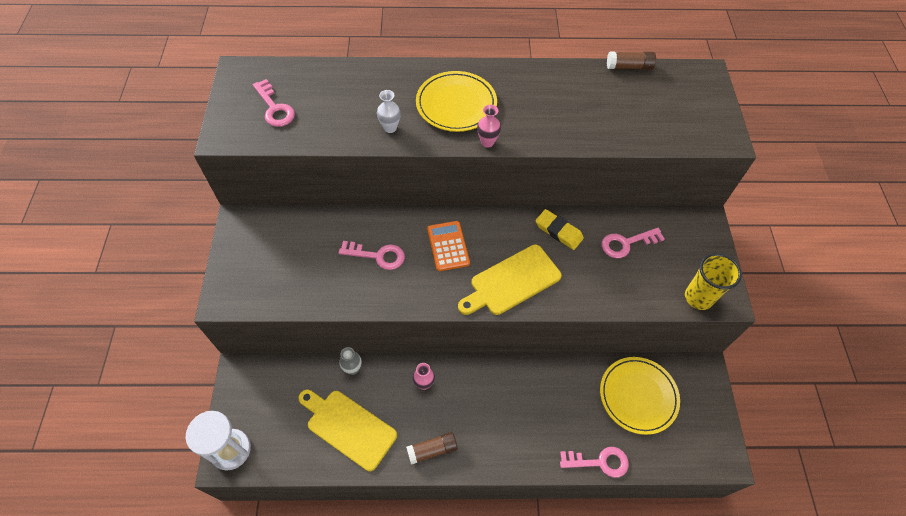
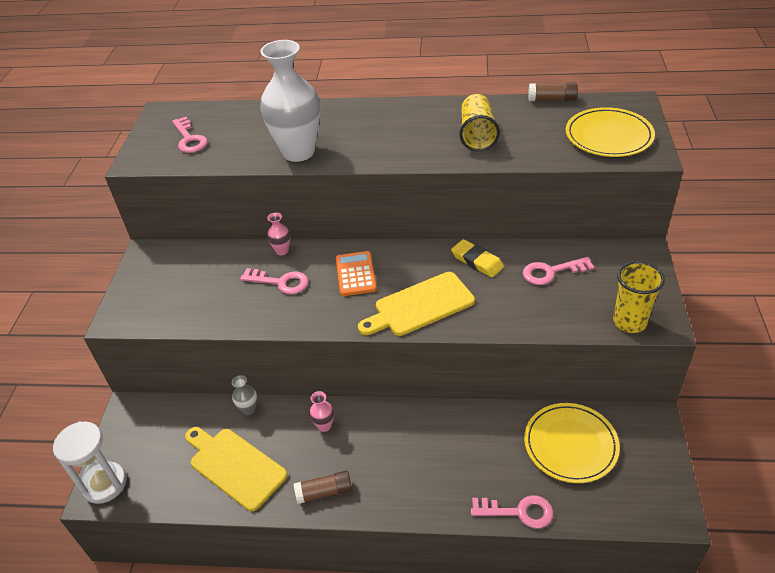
camera: 10 degrees right, 15 degrees down
white vase [377,90,401,133] -> white vase [260,40,320,162], size x2.44
yellow plate [416,71,497,132] -> yellow plate moved to [566,107,655,157]
pink vase [477,105,501,148] -> pink vase moved to [267,212,290,255]
none -> yellow cup [460,94,500,151]

